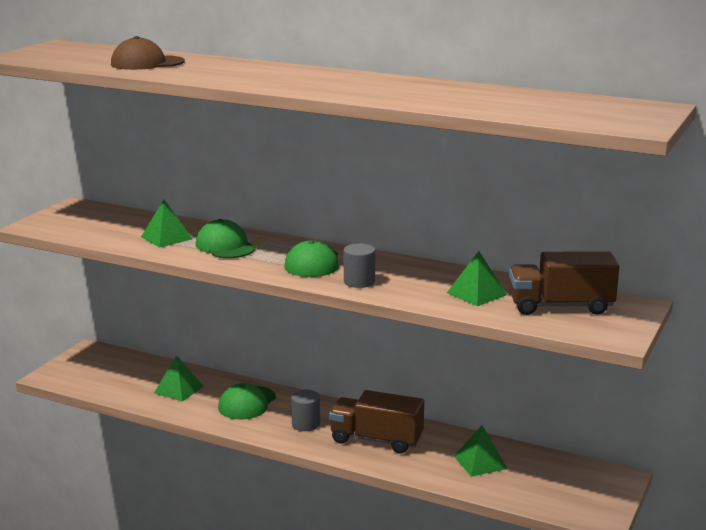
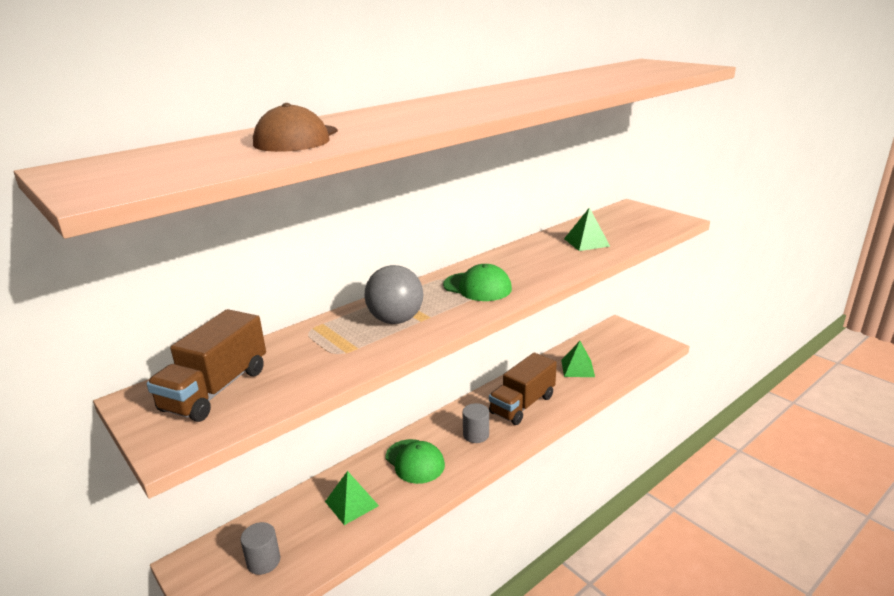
camera: 65 degrees left, 5 degrees up
green pyramid [141,200,192,248] -> none
green cap [196,219,256,258] -> grey ball [365,265,423,324]
grey cylinder [344,244,375,288] -> grey cylinder moved to [240,522,280,575]
brown truck [509,251,620,315] -> brown truck moved to [147,309,266,422]

